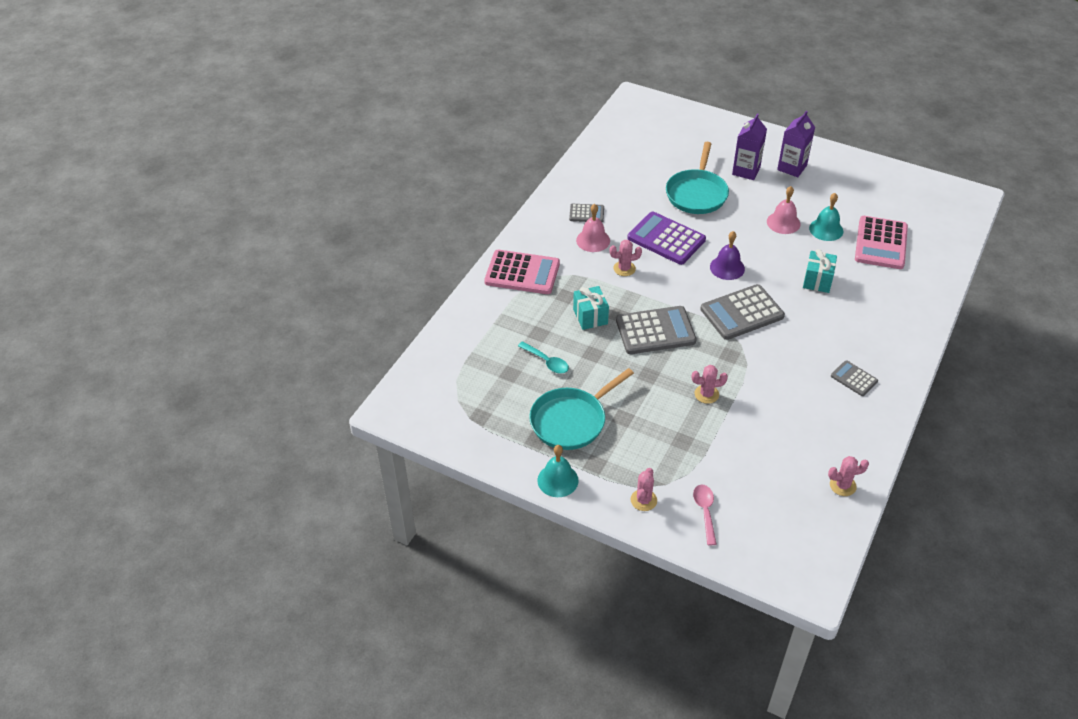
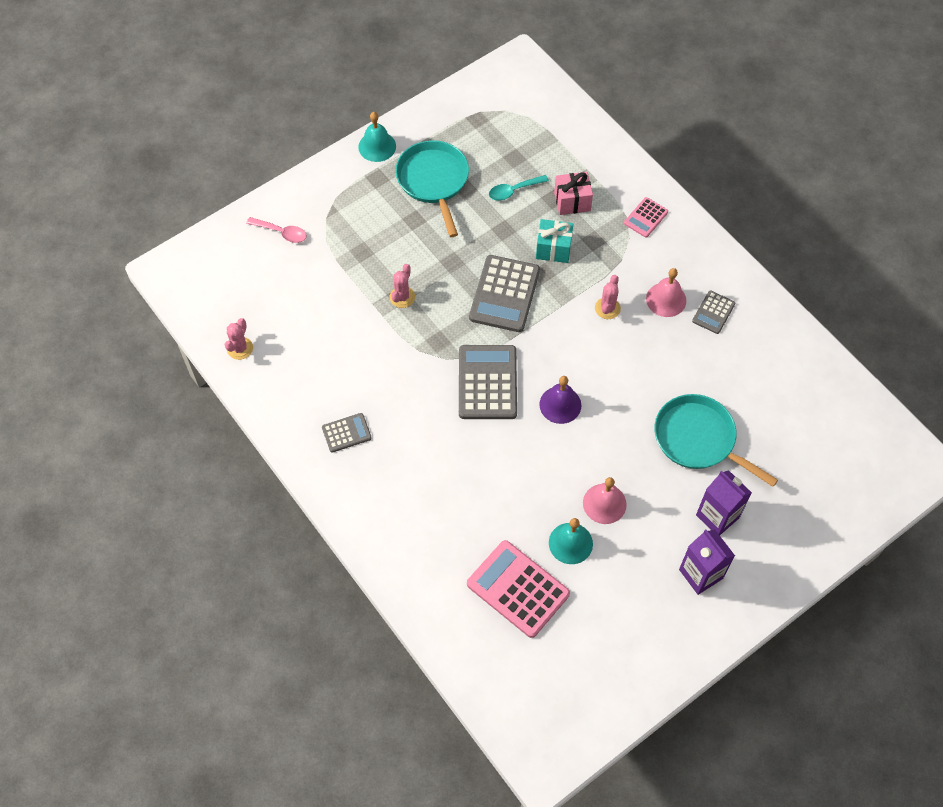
camera: 115 degrees right, 15 degrees up
pink calculator [484,250,560,294] -> pink calculator [624,197,668,238], size x0.53
purple calculator [627,212,706,265] -> none
pink cactus [630,468,657,511] -> none
turquoise gift [803,249,837,293] -> none
none -> pink gift [554,172,593,215]

